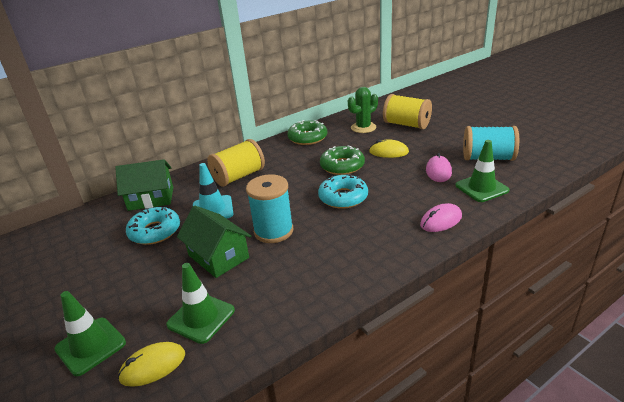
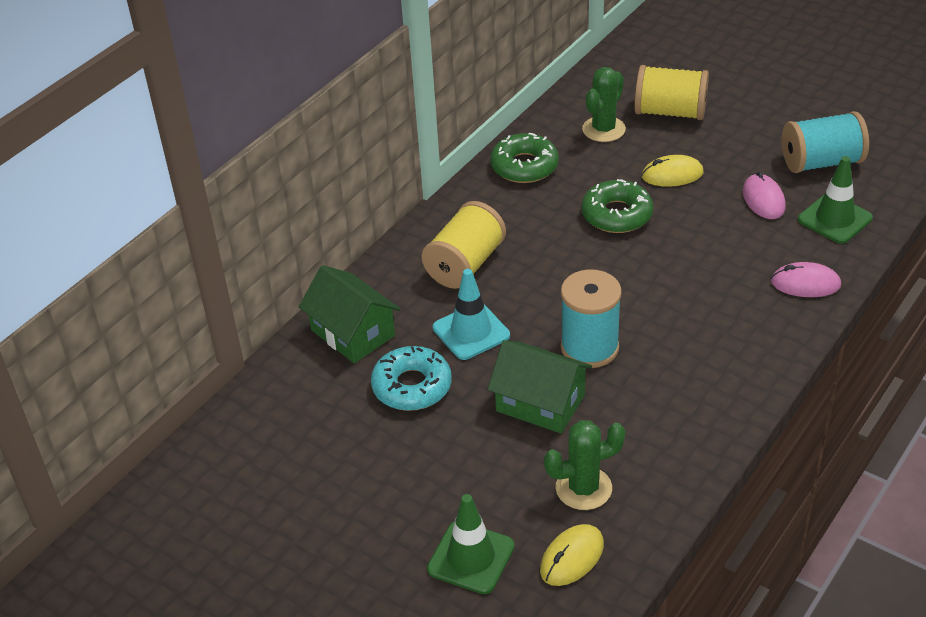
camera: 20 degrees left, 10 degrees up
green house [115,159,173,211] -> green house turned 75 degrees clockwise [299,265,400,363]
green traffic cone [166,263,235,344] -> green cactus [544,420,625,510]
turquoise donut [318,174,368,209] -> none
pink mouse [420,203,462,232] -> pink mouse turned 60 degrees clockwise [771,262,841,297]

